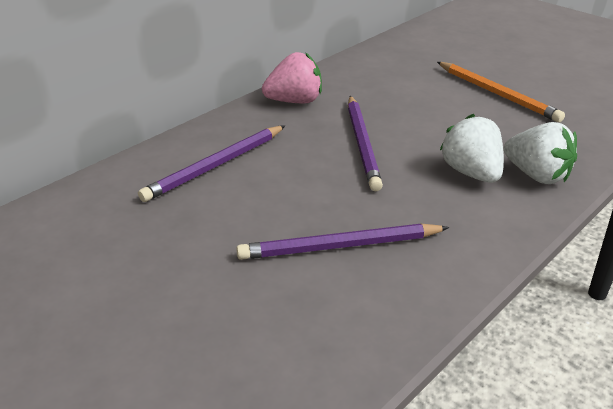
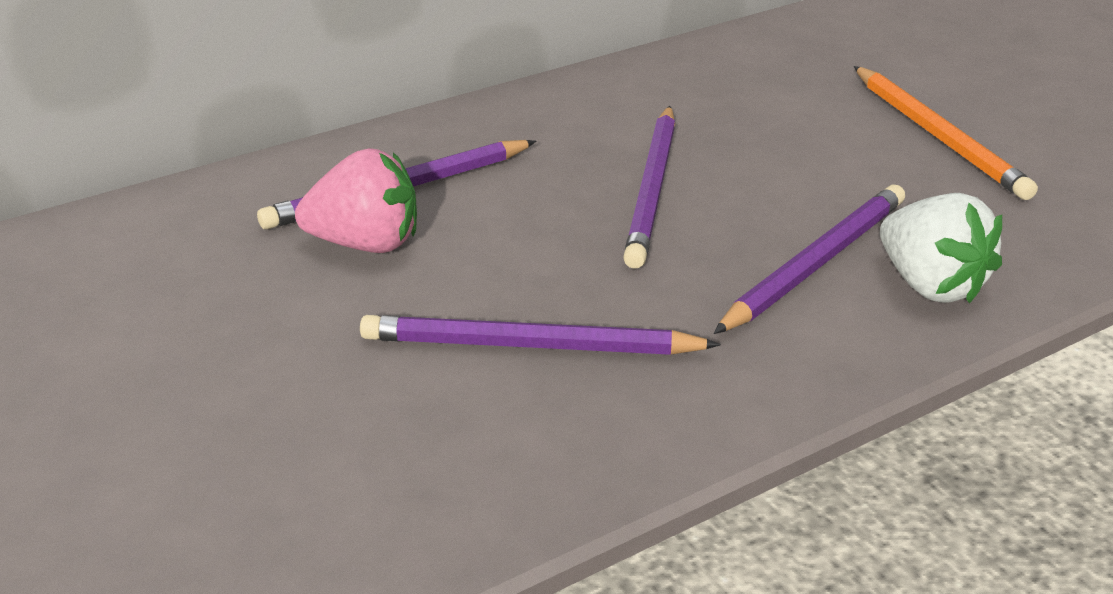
camera: 15 degrees right, 0 degrees up
pink strawberry [262,52,322,103] -> pink strawberry moved to [295,148,417,253]
white strawberry [440,114,504,183] -> purple pencil [713,185,905,334]

